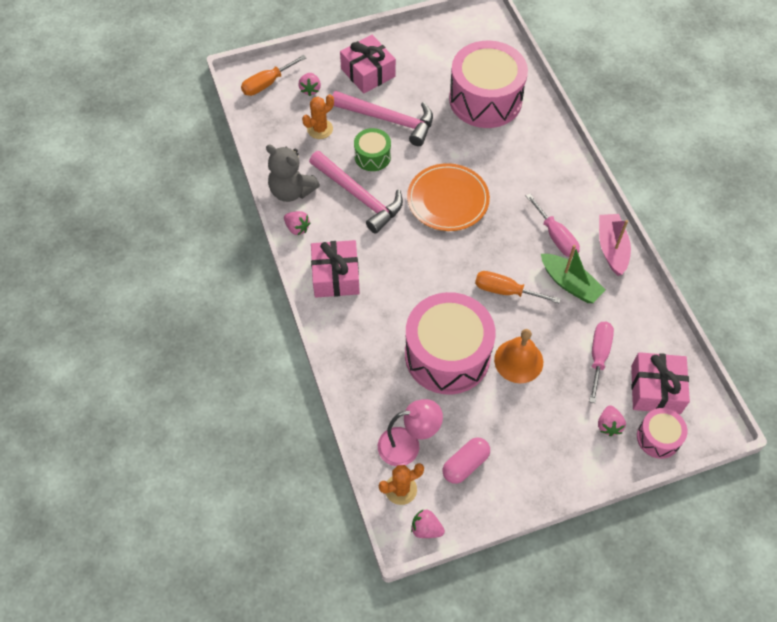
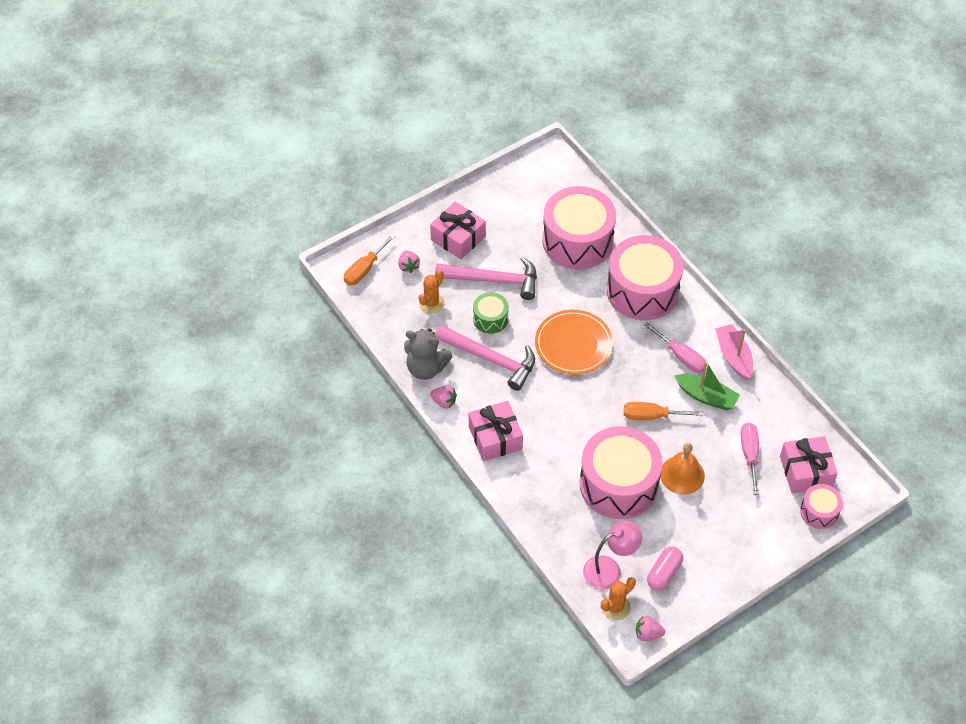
camera: 15 degrees left, 5 degrees down
pink strawberry [598,405,626,436] -> none
none -> pink drum [606,235,684,320]

